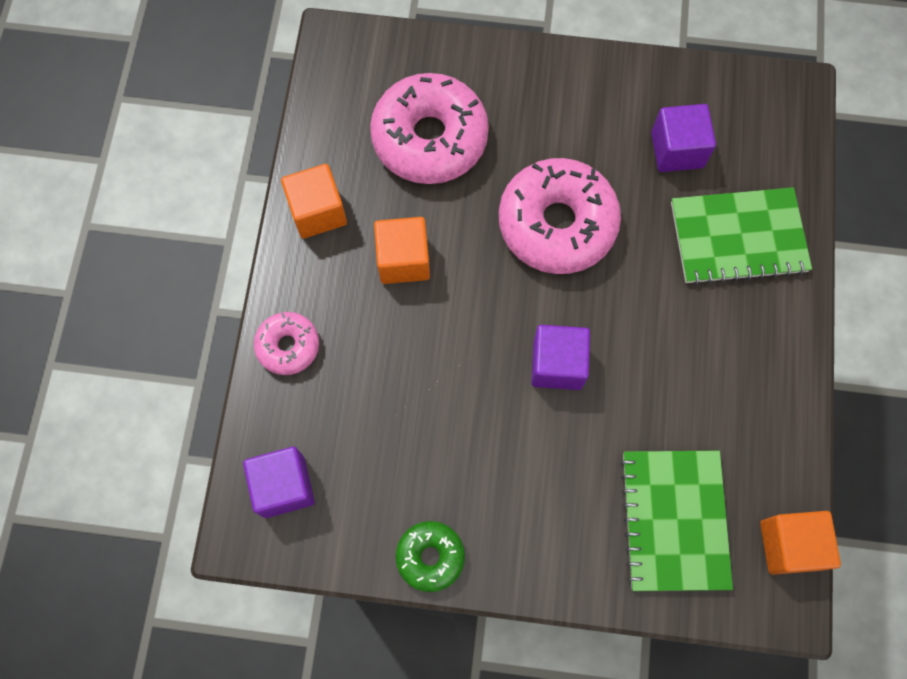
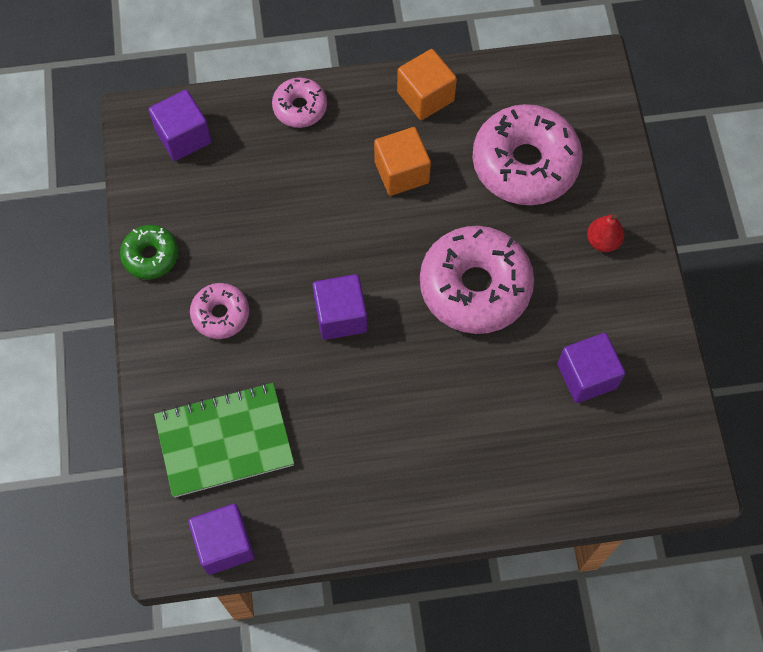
camera: 75 degrees right, 5 degrees down
green notebook [671,187,812,285] -> none
orange cube [760,511,841,575] -> purple cube [188,504,255,575]
none -> pink donut [190,283,249,339]
none -> red pear [587,215,624,252]

